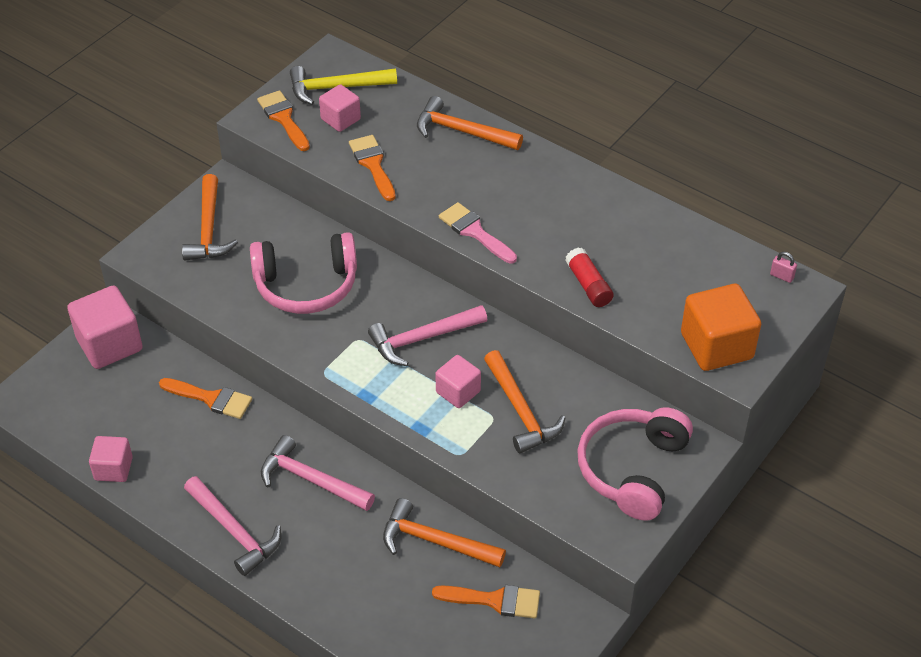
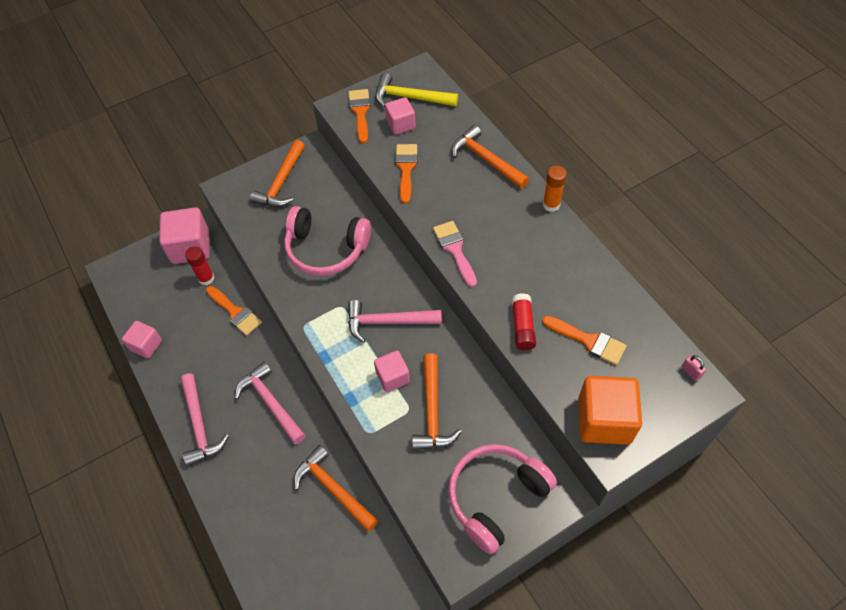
camera: 25 degrees right, 10 degrees up
orange brush [432,585,540,618] -> orange brush moved to [542,316,627,365]
none -> red glue stick [185,246,215,285]
none -> orange glue stick [543,166,567,212]

